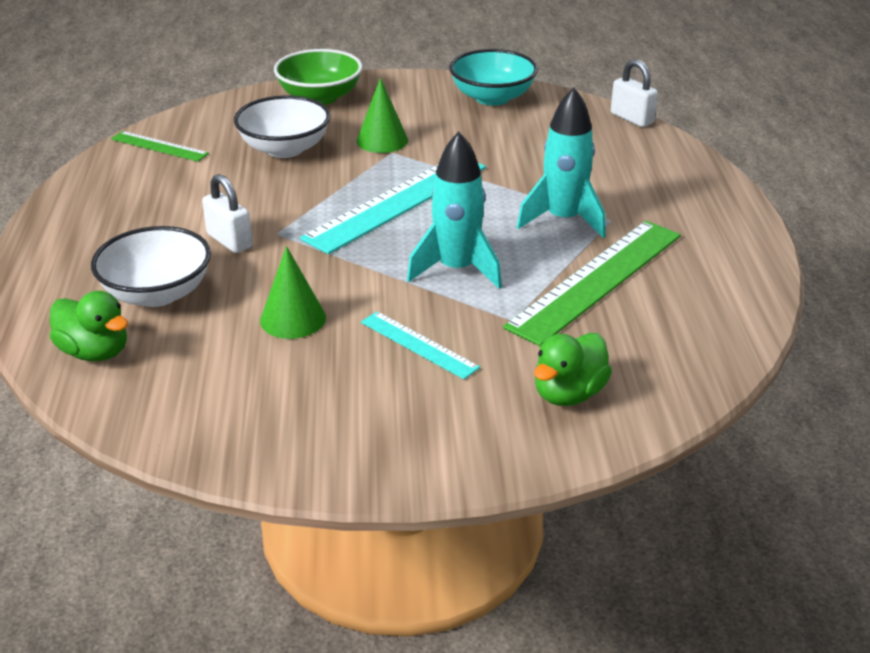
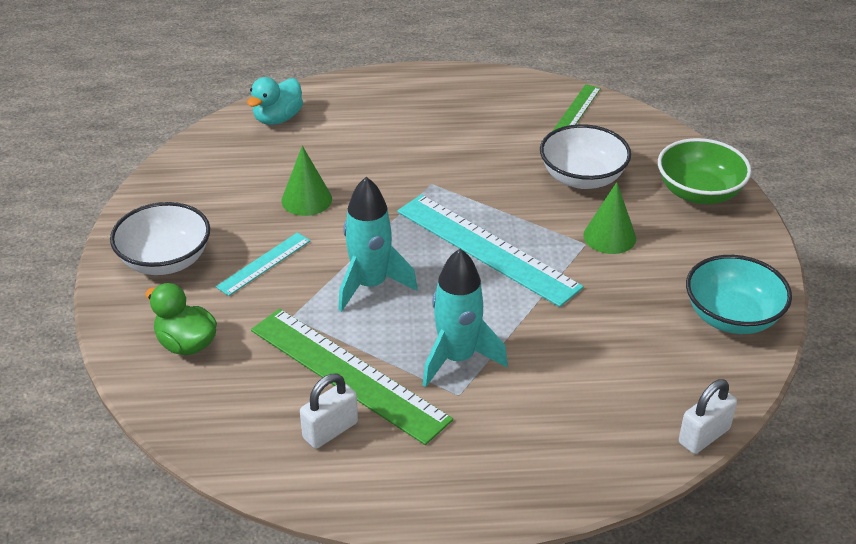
camera: 90 degrees right, 5 degrees up
green duck [50,291,128,361] -> turquoise duck [247,77,303,125]
white bowl [91,226,211,307] -> white bowl moved to [110,202,210,275]
white padlock [202,174,253,253] -> white padlock moved to [300,374,358,449]

